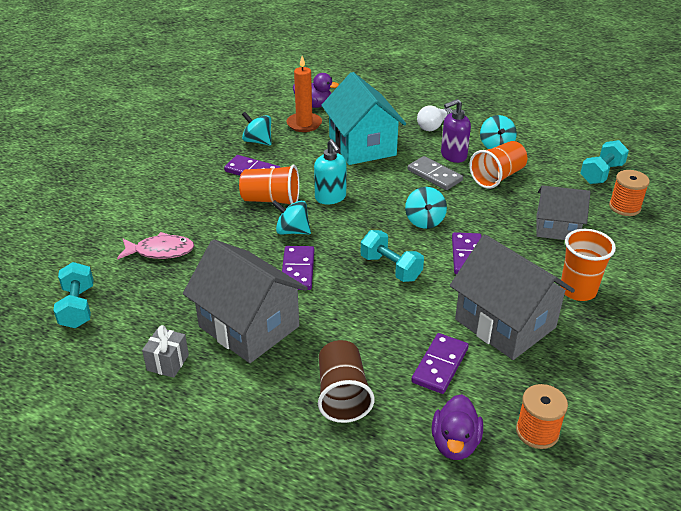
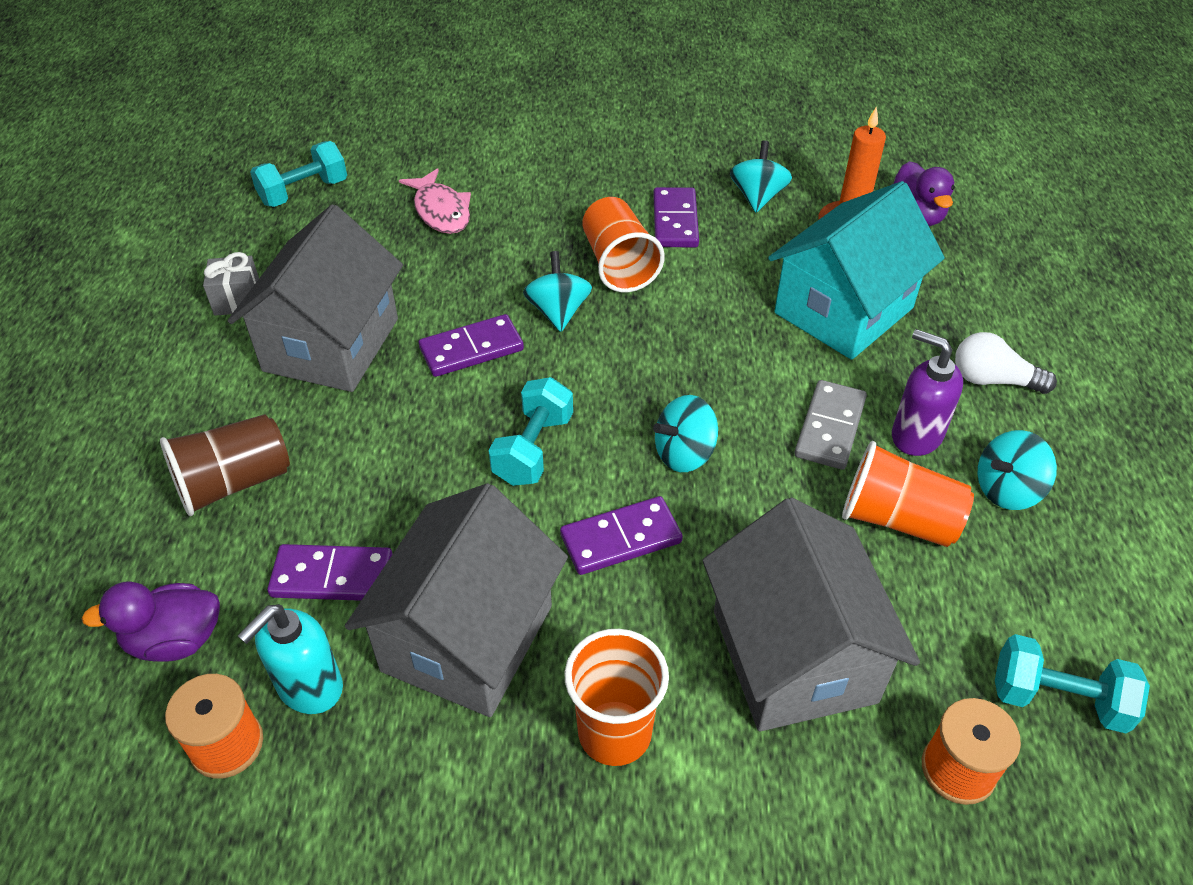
camera: 65 degrees right, 10 degrees up
turquoise soap dispenser [314,139,347,204] -> turquoise soap dispenser moved to [238,604,343,714]
grey house [536,185,591,240] -> grey house [703,498,920,732], size x1.59

